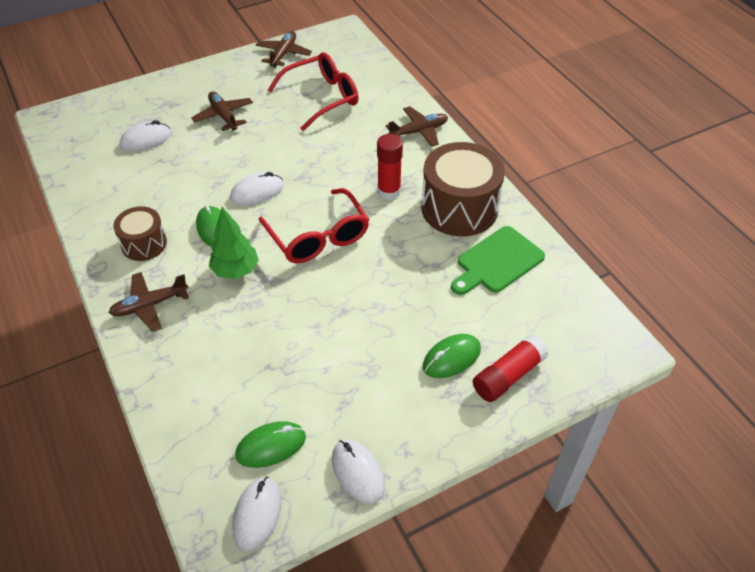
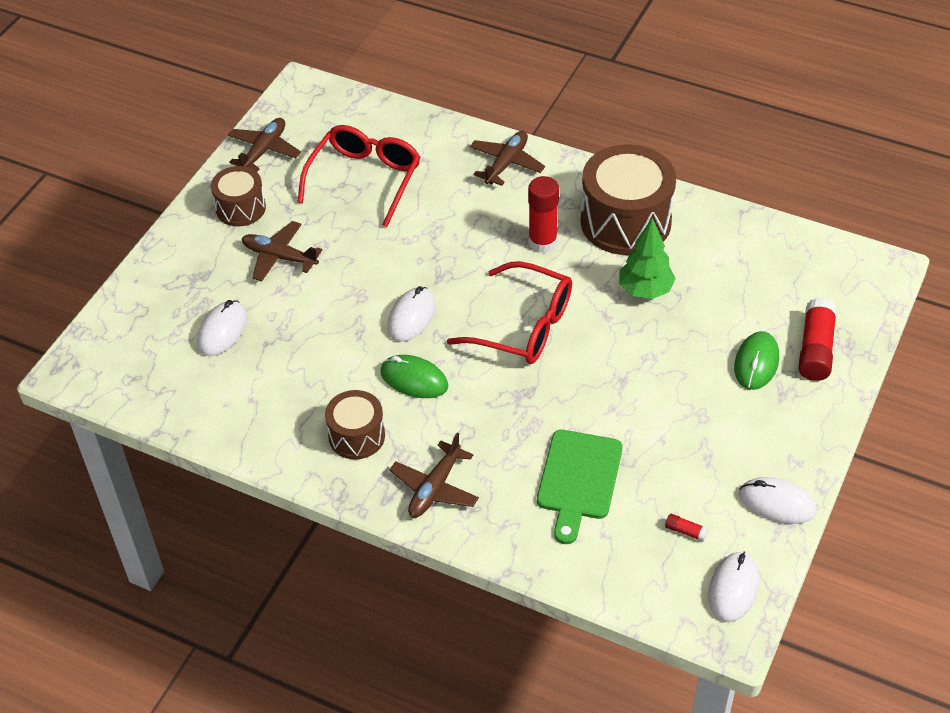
camera: 35 degrees left, 0 degrees up
green tree [209,207,259,279] -> green tree moved to [620,218,676,299]
white mouse [232,477,282,552] -> white mouse turned 45 degrees clockwise [708,551,759,623]
green mouse [235,421,306,468] -> red glue stick [665,514,709,542]
brown plane [255,31,312,68] -> brown plane turned 45 degrees clockwise [228,118,301,172]
green cutting board [451,226,545,295] -> green cutting board moved to [537,430,622,544]
none -> brown drum [211,166,266,227]

